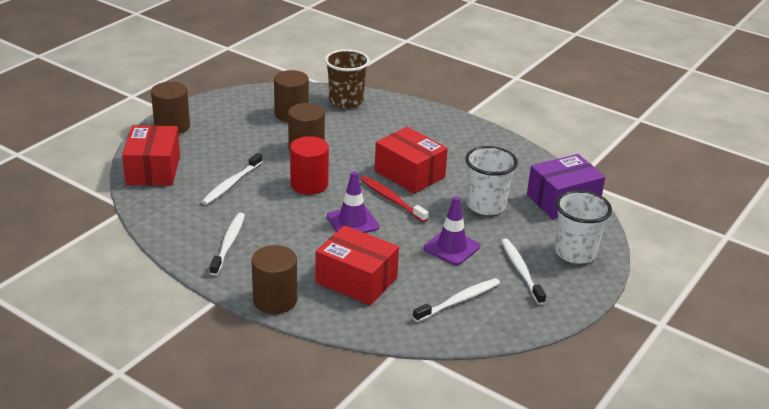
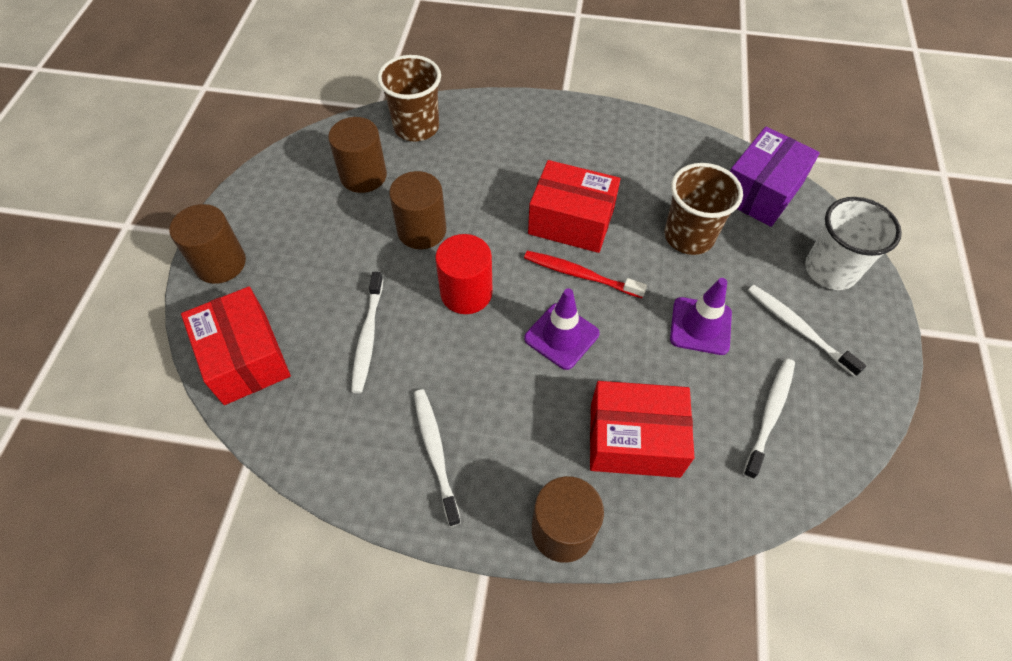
camera: 25 degrees left, 25 degrees up
white cup [465,146,518,215] -> brown cup [664,163,743,255]

